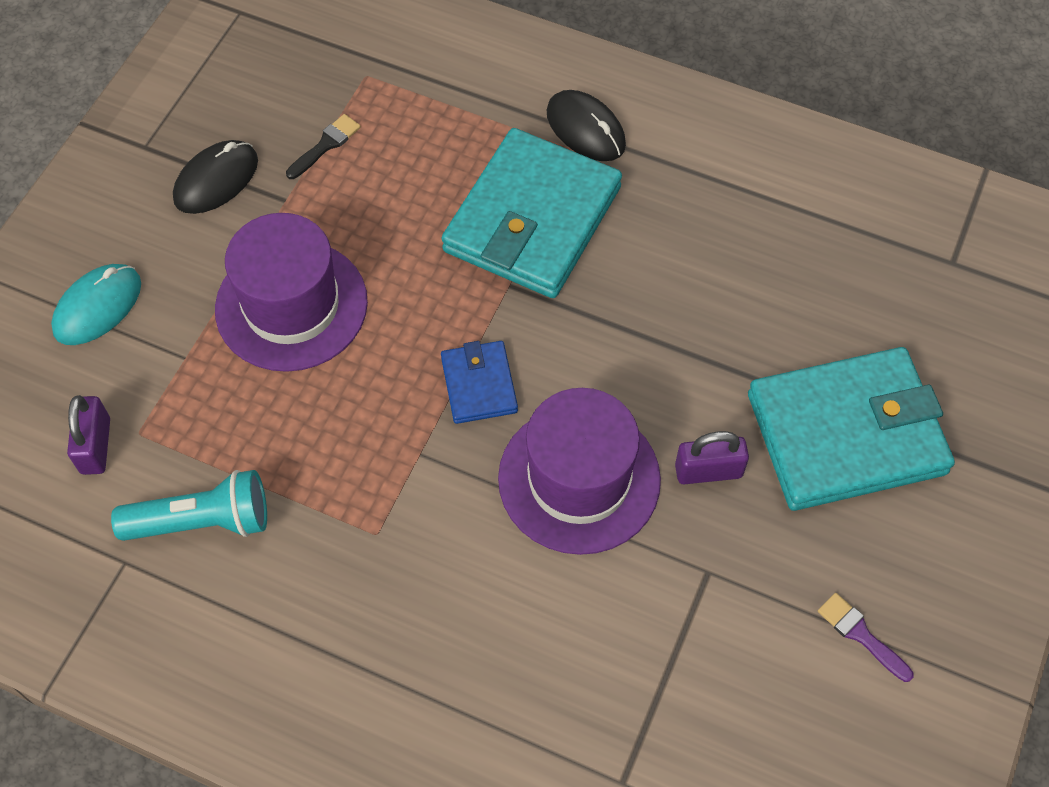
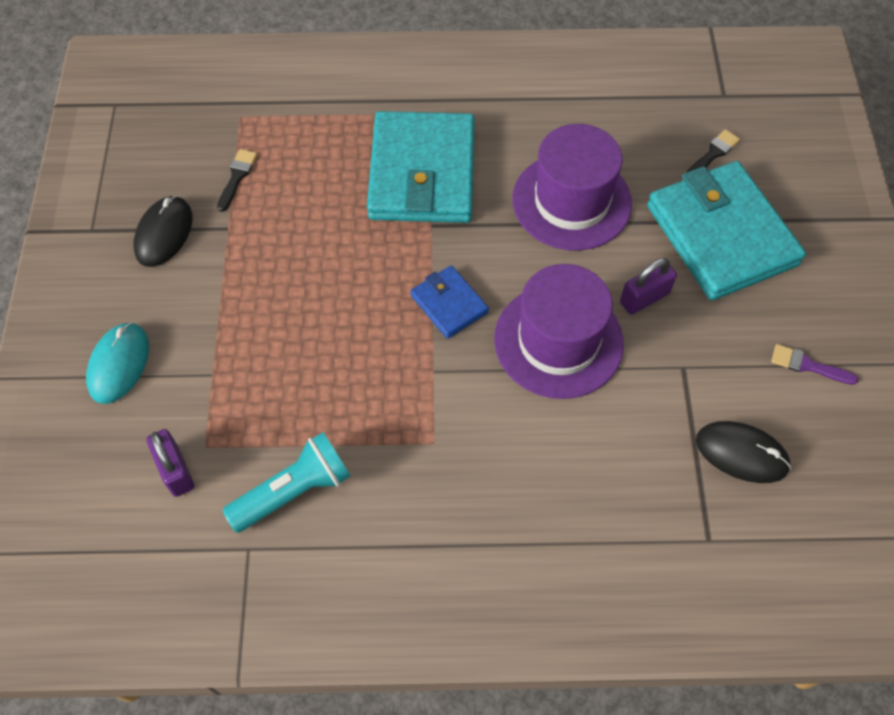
camera: 25 degrees left, 0 degrees up
purple hat [215,213,368,372] -> purple hat moved to [513,124,632,251]
black mouse [547,90,626,161] -> black mouse moved to [696,421,791,483]
turquoise wallet [748,347,955,511] -> turquoise wallet turned 75 degrees counterclockwise [647,161,806,300]
none -> black brush [687,129,740,172]

